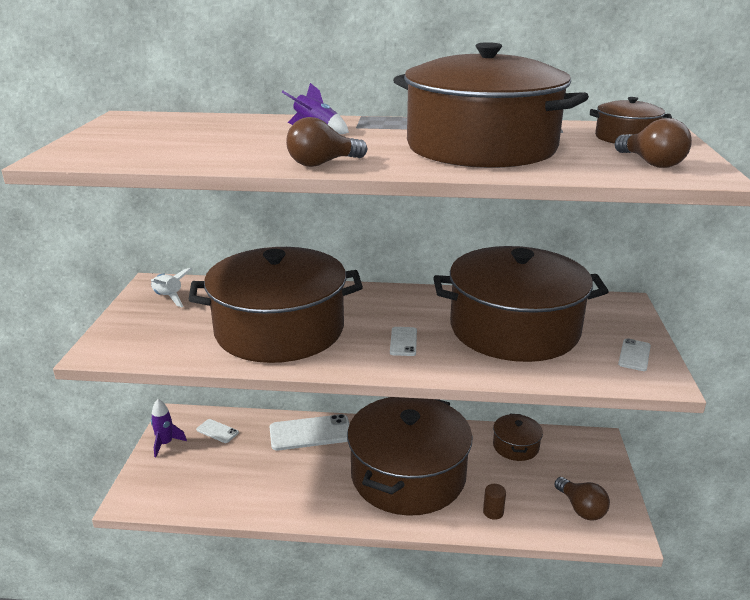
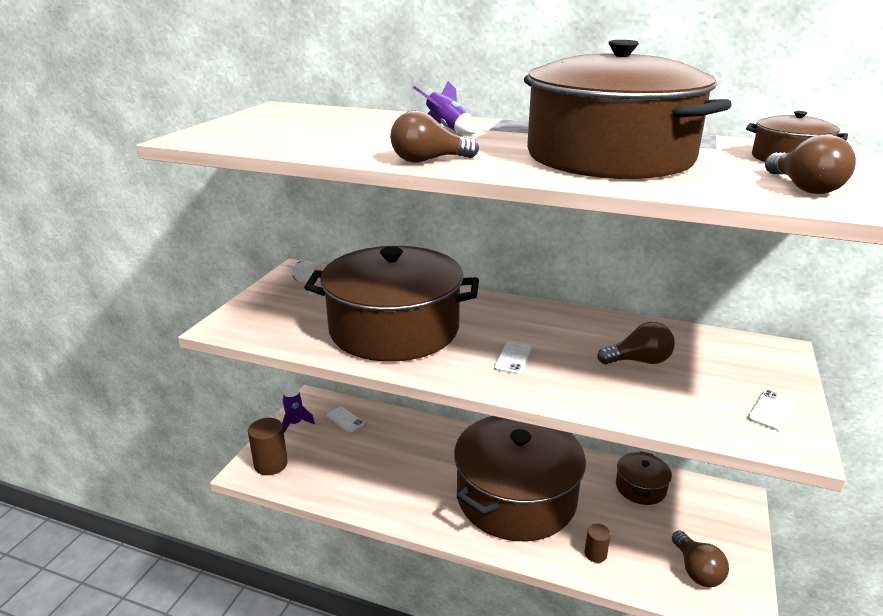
camera: 15 degrees right, 0 degrees up
white phone [270,414,350,451] -> none
brown pot [433,246,609,362] -> brown light bulb [597,322,675,364]
none -> brown cylinder [248,418,288,475]

